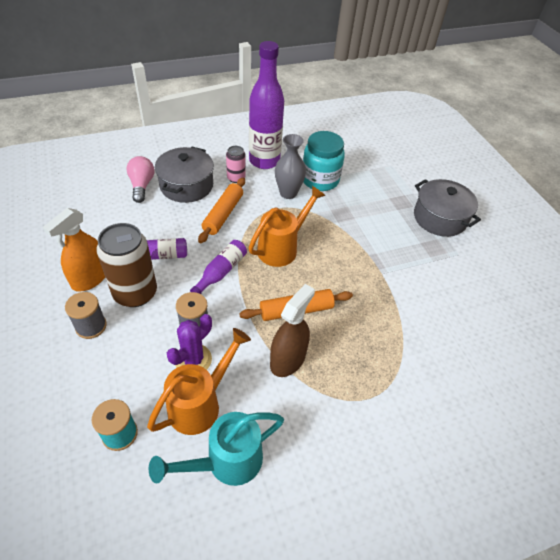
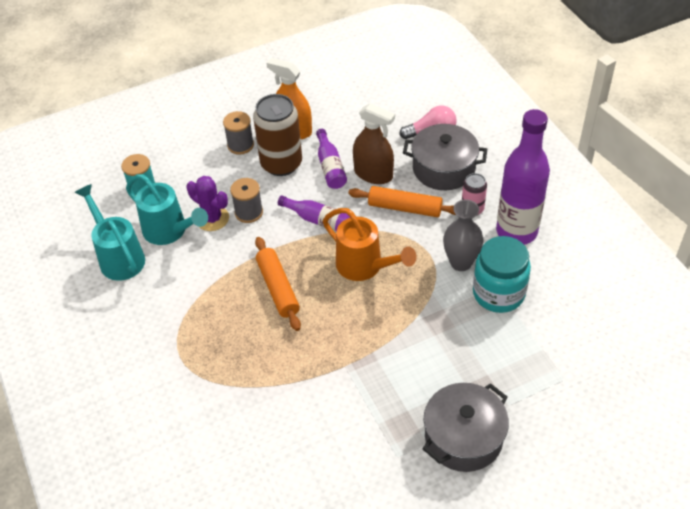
camera: 90 degrees right, 0 degrees up
orange watering can [147,328,251,435] -> turquoise watering can [126,174,208,245]
brown spray bottle [270,284,315,377] -> brown spray bottle moved to [353,103,395,184]

